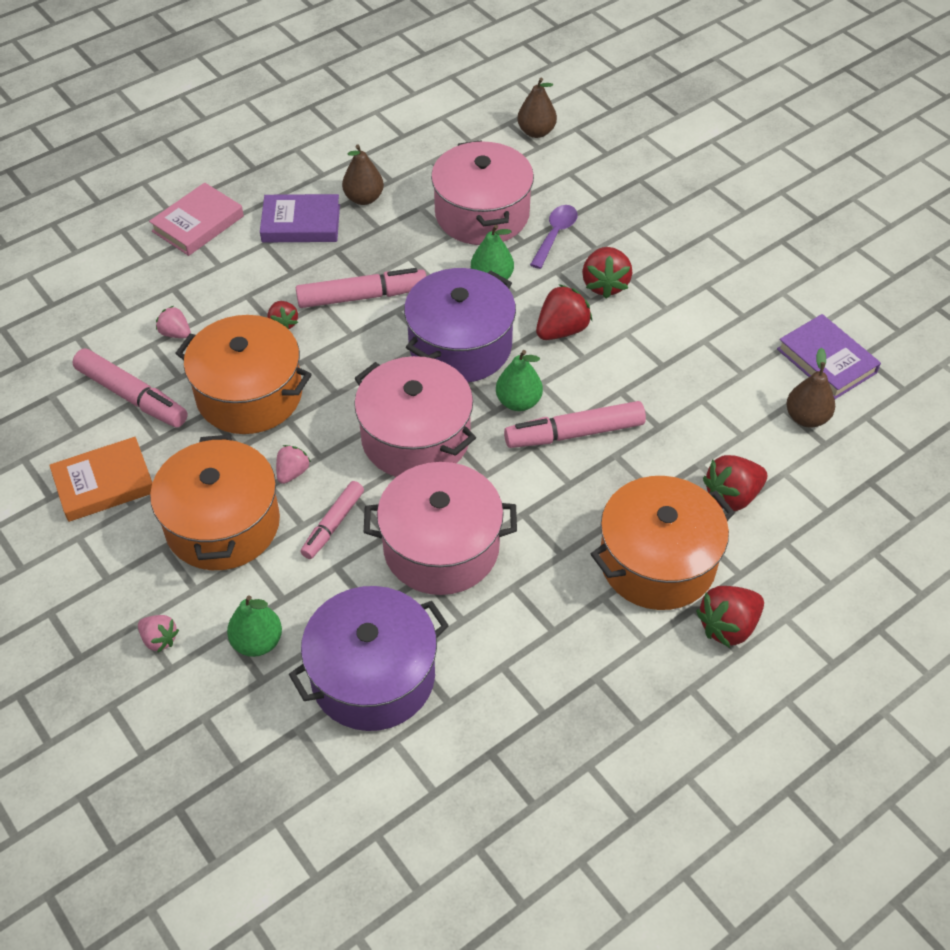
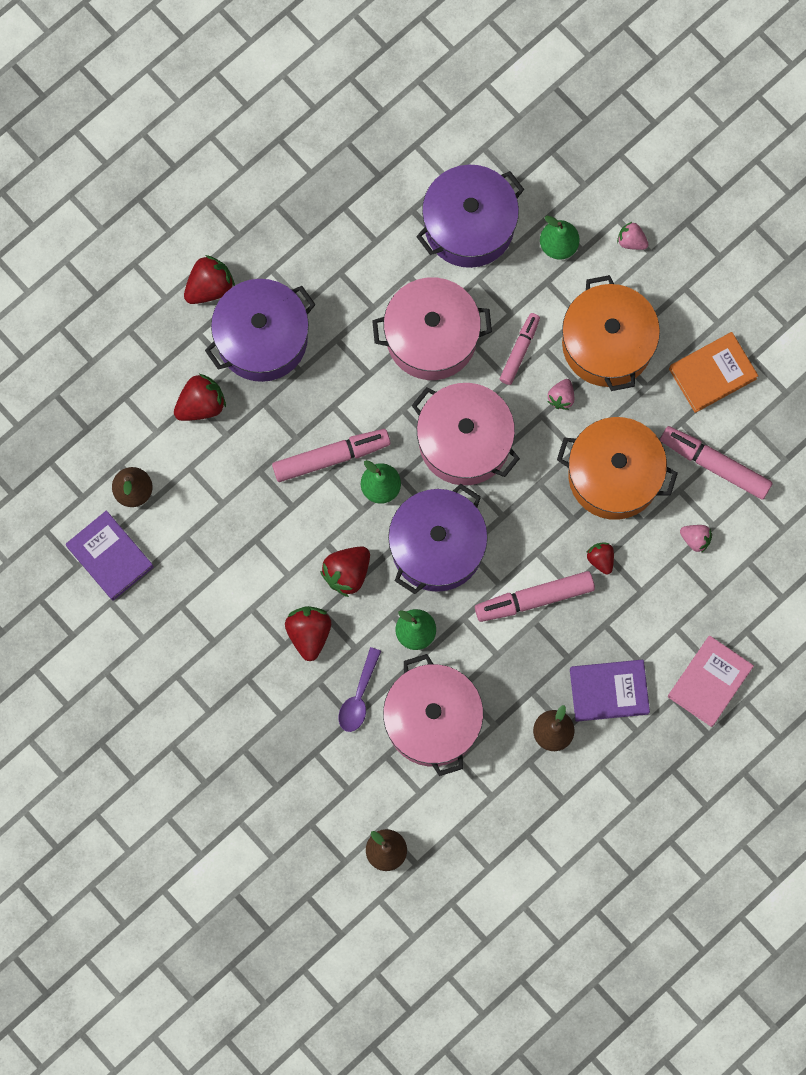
camera: 175 degrees right, 25 degrees up
orange pot [591,476,735,610] -> purple pot [205,279,316,382]

